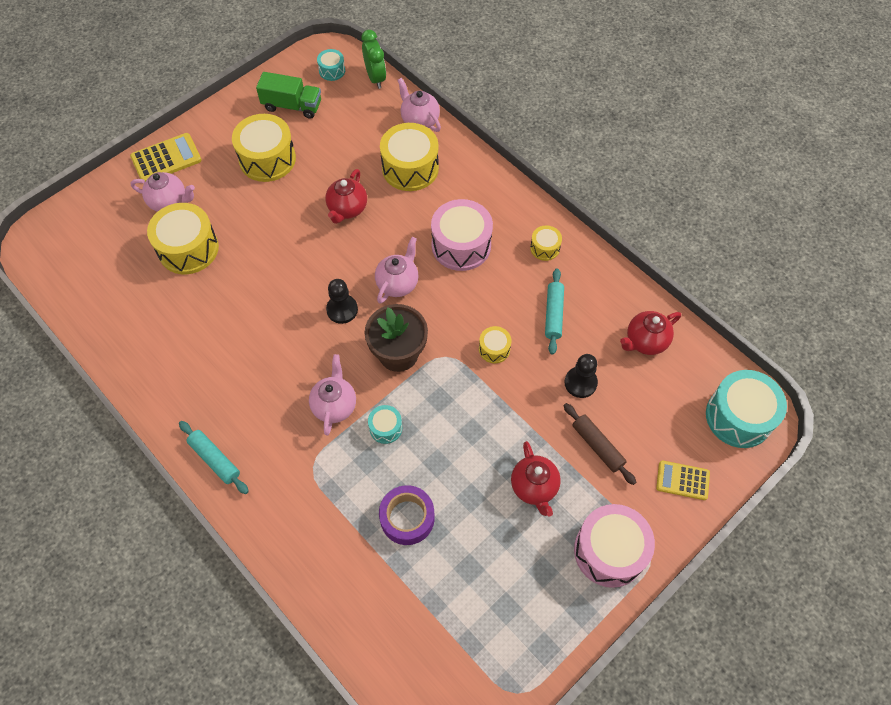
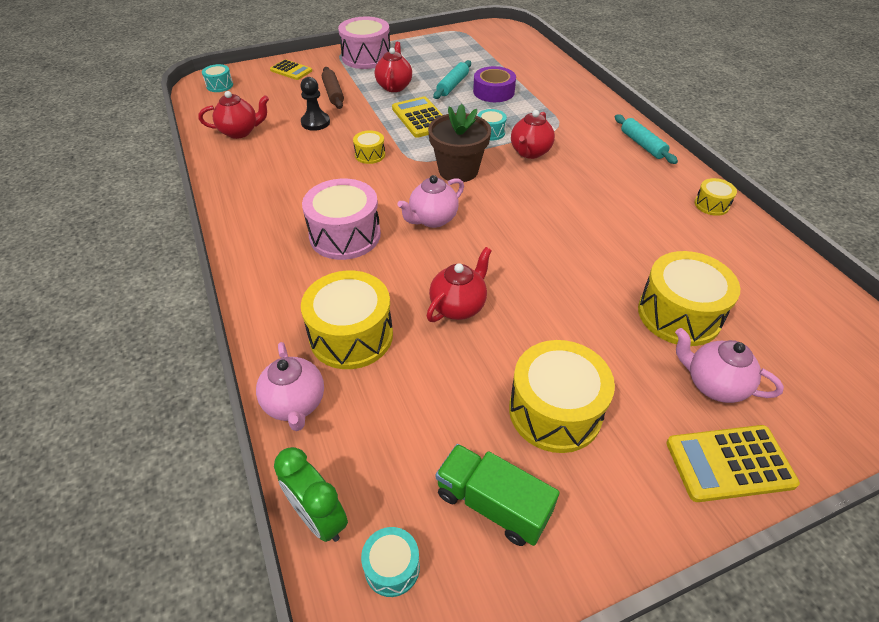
camera: 160 degrees left, 15 degrees down
pink teapot [309,354,356,435] -> red teapot [511,110,555,159]
black pawn [326,279,358,324] -> none
green clock [361,30,386,89] -> green clock turned 45 degrees counterclockwise [274,447,348,542]
yellow drum [530,225,562,261] -> yellow drum moved to [695,178,737,216]
turquoise rolling pin [545,268,564,355] -> turquoise rolling pin moved to [433,60,471,99]
turquoise drum [706,370,787,448] -> turquoise drum [202,64,233,92], size x0.50
none -> yellow calculator [392,96,442,138]

